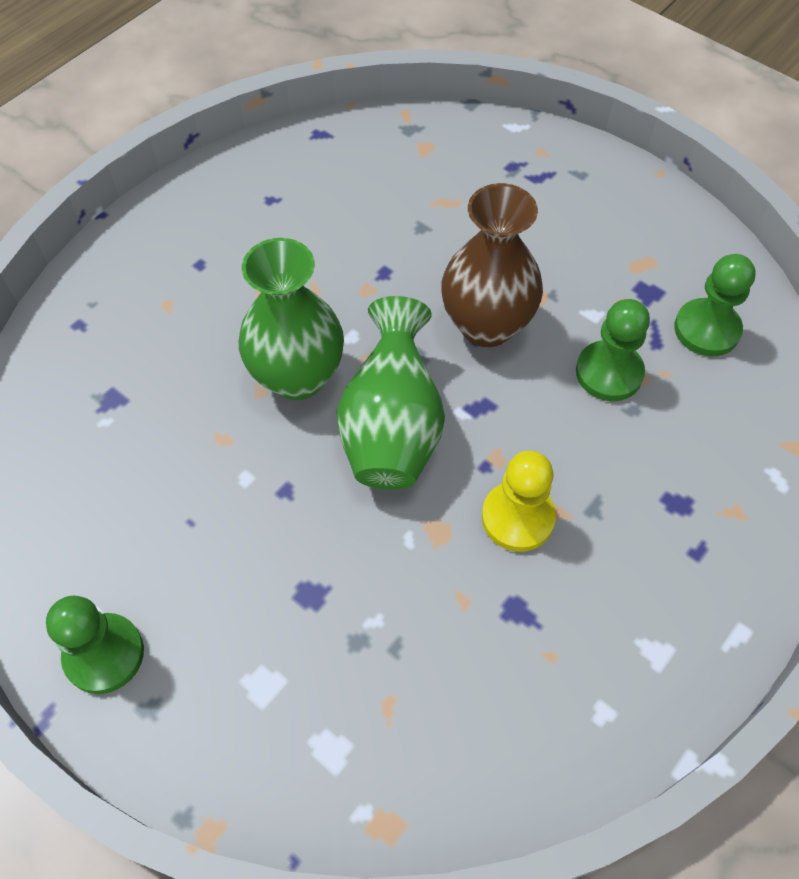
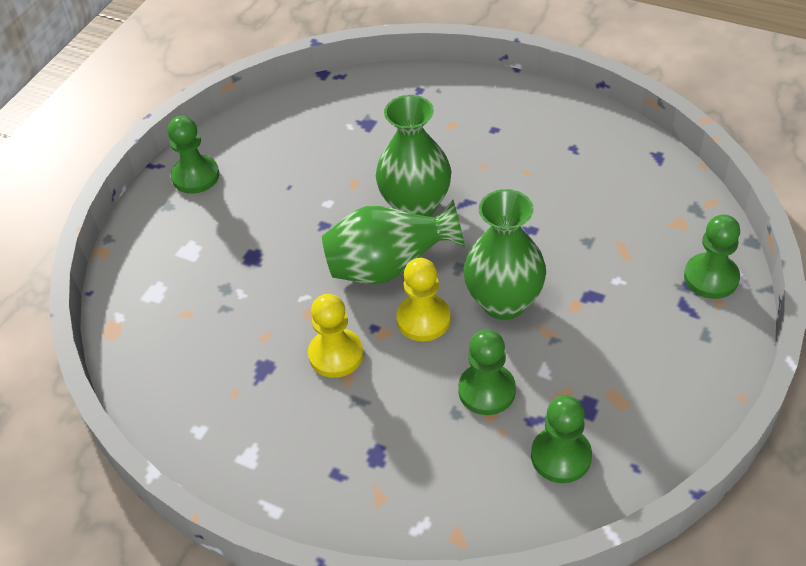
camera: 80 degrees right, 10 degrees down
brown vase [441,183,543,347] -> green vase [463,189,546,320]
none -> yellow pawn [396,258,451,341]
none -> green pawn [684,214,740,299]

